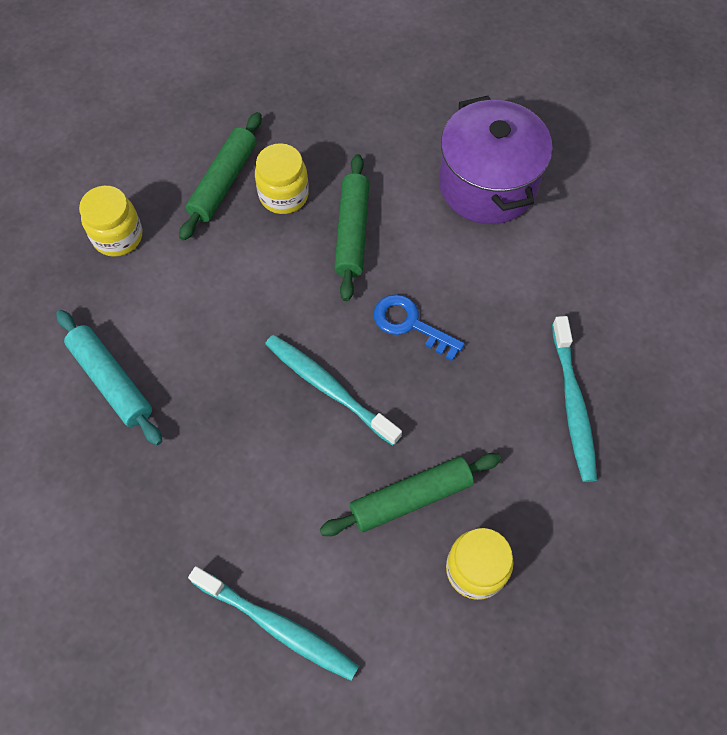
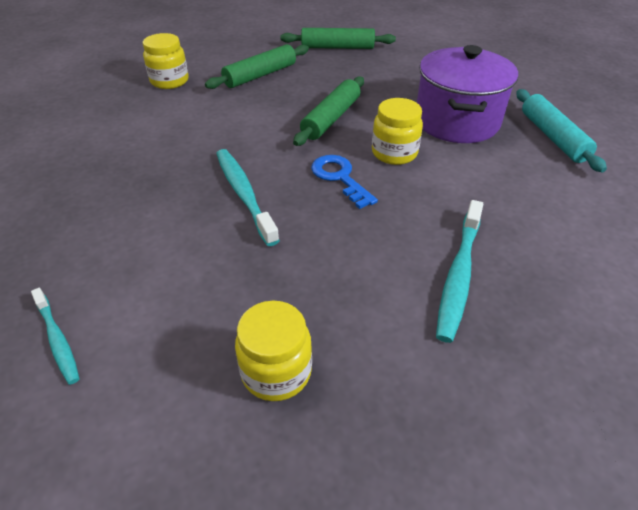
camera: 25 degrees right, 20 degrees down
turquoise rolling pin [56,310,162,445] -> turquoise rolling pin moved to [516,89,607,172]
turquoise toothbrush [188,566,359,681] -> turquoise toothbrush [31,288,80,385], size x0.62
yellow jar [255,143,309,214] -> yellow jar moved to [372,98,423,165]
green rolling pin [320,453,501,536] -> green rolling pin moved to [280,28,396,49]

